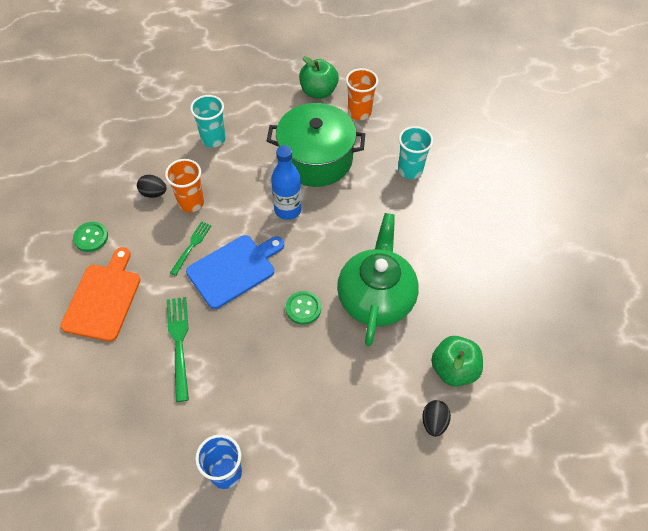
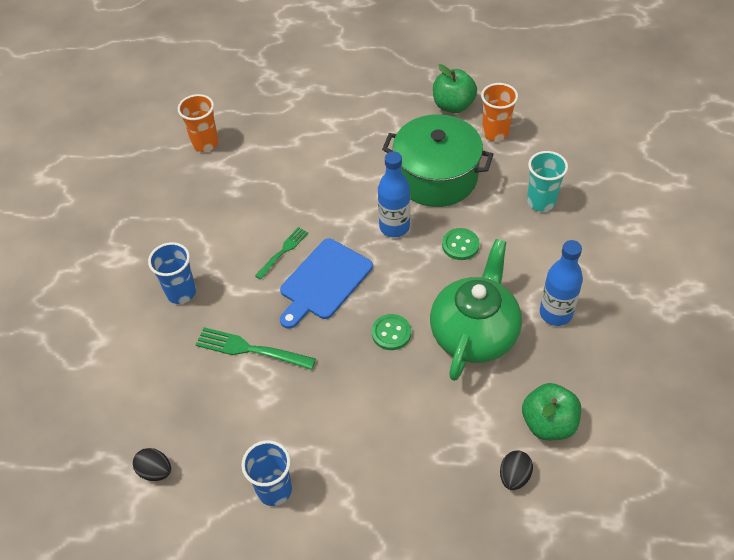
camera: 15 degrees right, 5 degrees down
orange cutting board [60,247,141,342] -> blue cup [148,242,196,304]
green button [73,222,108,252] -> green button moved to [442,228,480,260]
black egg [137,175,167,198] -> black egg moved to [133,448,171,481]
orange cup [165,159,204,212] -> orange cup moved to [178,94,219,152]
green fork [167,297,189,402] -> green fork turned 75 degrees counterclockwise [196,327,316,370]
blue cutting board [186,235,284,309] -> blue cutting board turned 150 degrees clockwise [280,238,373,329]
turquoise cup [190,95,226,147] -> none
none -> blue bottle [540,240,583,326]

